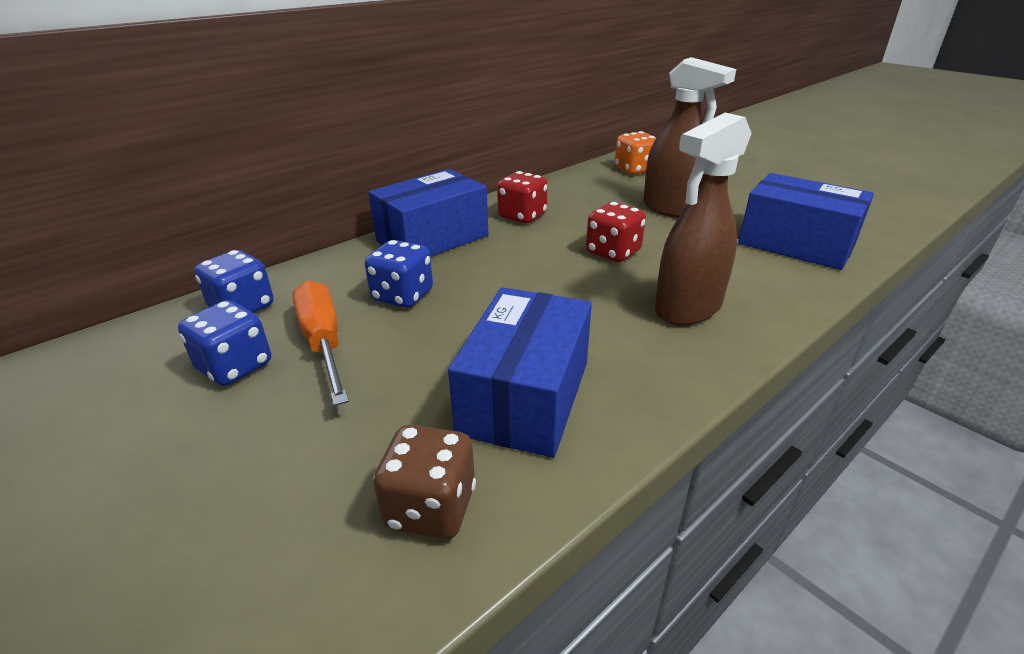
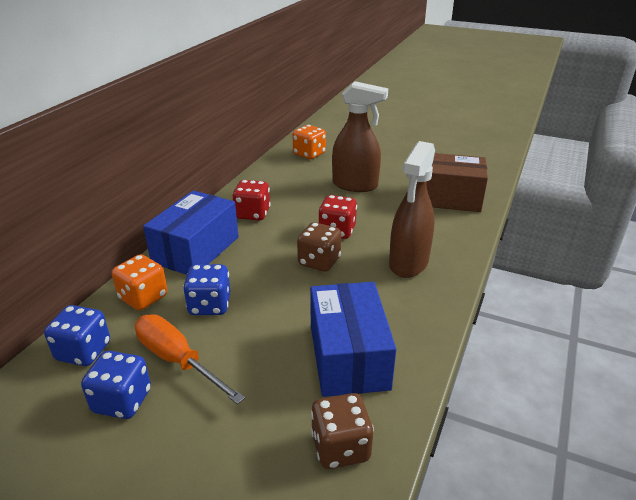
camera: 25 degrees left, 0 degrees up
blue box [738,173,874,270] -> brown box [426,153,488,212]
none -> orange dice [112,254,167,310]
none -> brown dice [297,222,341,272]

